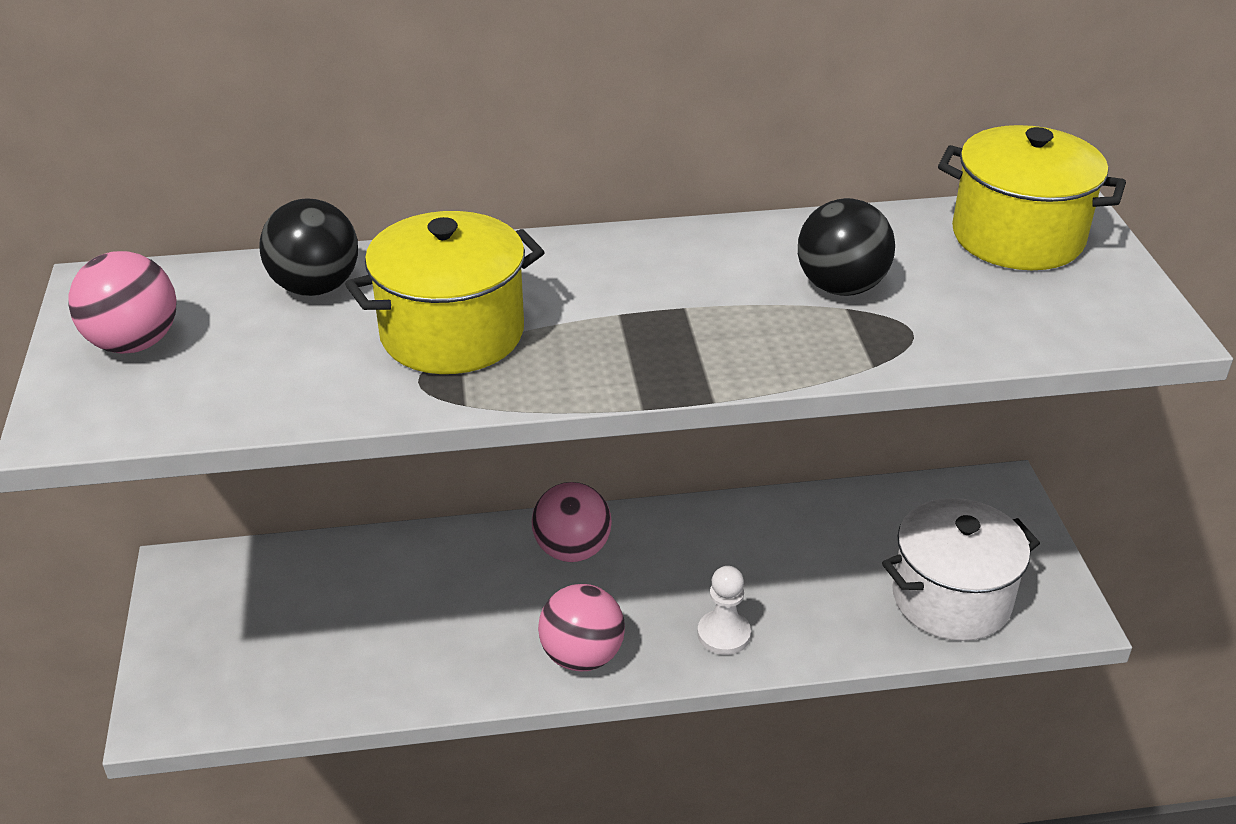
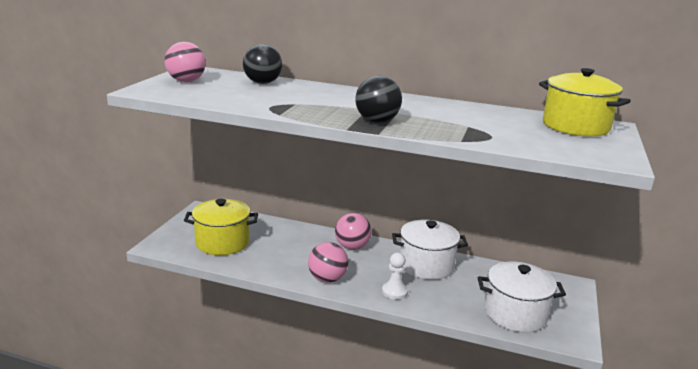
camera: 25 degrees right, 15 degrees down
yellow pot [345,211,545,374] -> yellow pot moved to [184,199,258,255]
black ball [798,198,895,296] -> black ball moved to [355,76,402,123]
none -> white pot [392,220,468,280]

